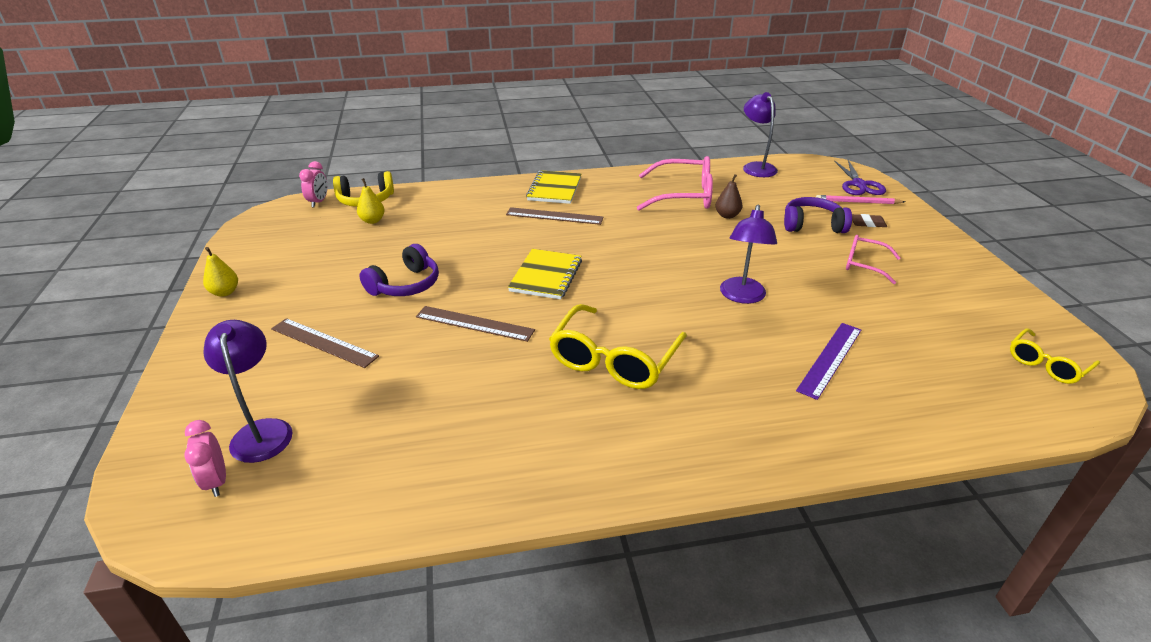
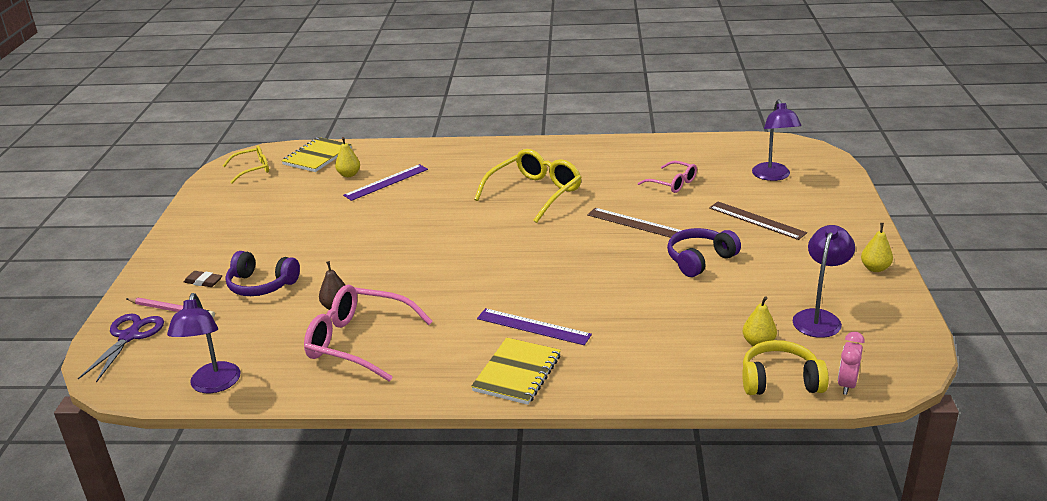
camera: 165 degrees left, 5 degrees down
pink clock [185,420,226,497] -> none
brown ruler [506,207,604,225] -> purple ruler [477,308,592,345]
yellow notebook [508,249,582,299] -> yellow notebook moved to [282,137,352,172]
purple lamp [720,205,777,304] -> purple lamp moved to [792,225,855,338]
pink glasses [846,235,901,284] -> pink glasses moved to [638,161,697,193]
none -> yellow pear [335,137,360,177]

